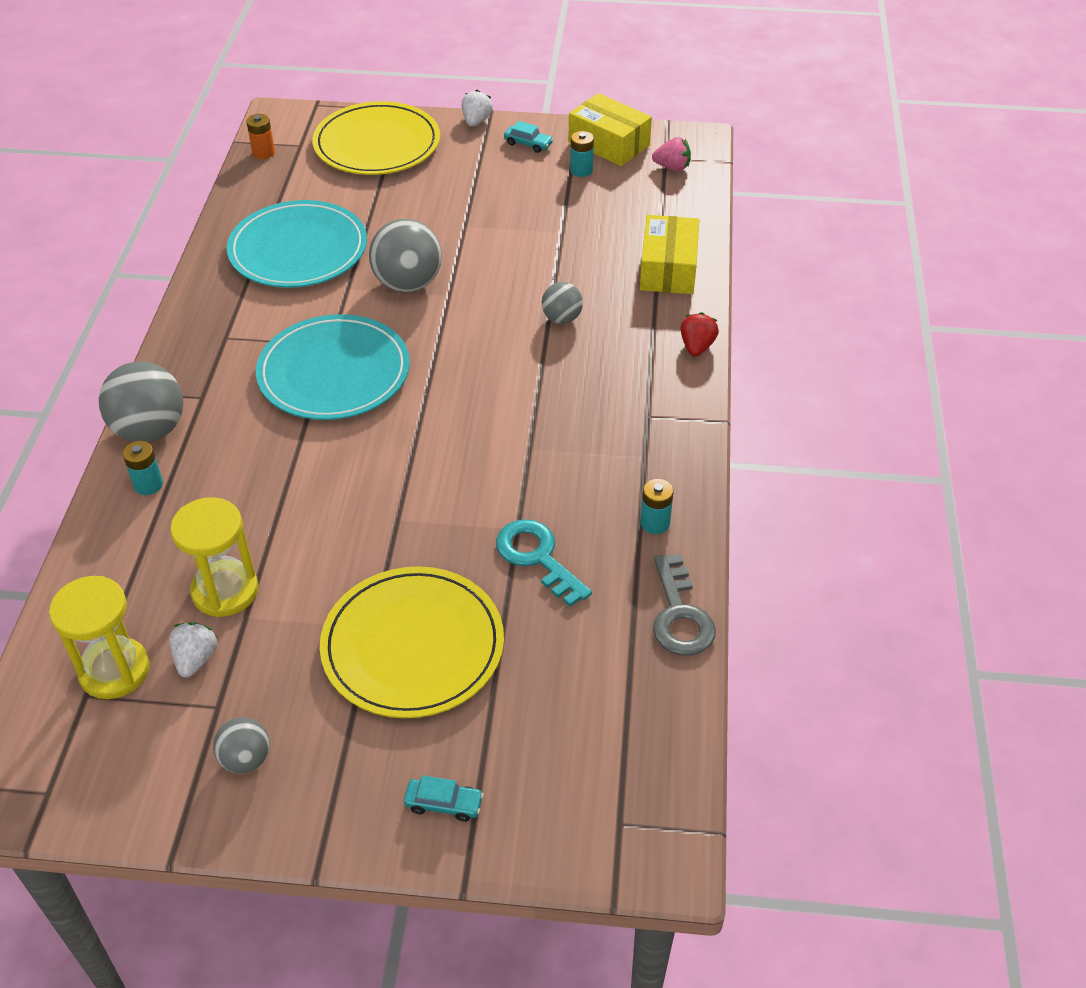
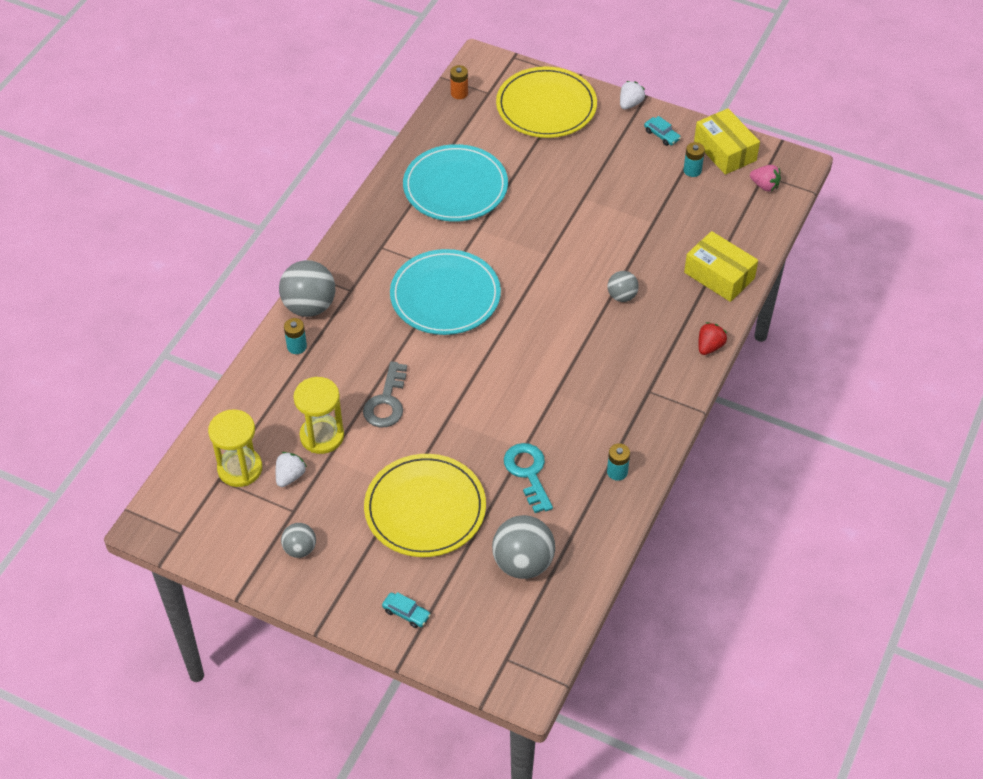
camera: 20 degrees right, 5 degrees up
grey ball [369,219,442,292] -> grey ball moved to [492,515,555,579]
yellow box [640,215,699,294] -> yellow box turned 75 degrees counterclockwise [684,231,758,302]
grey key [653,554,716,656] -> grey key moved to [363,361,407,427]

